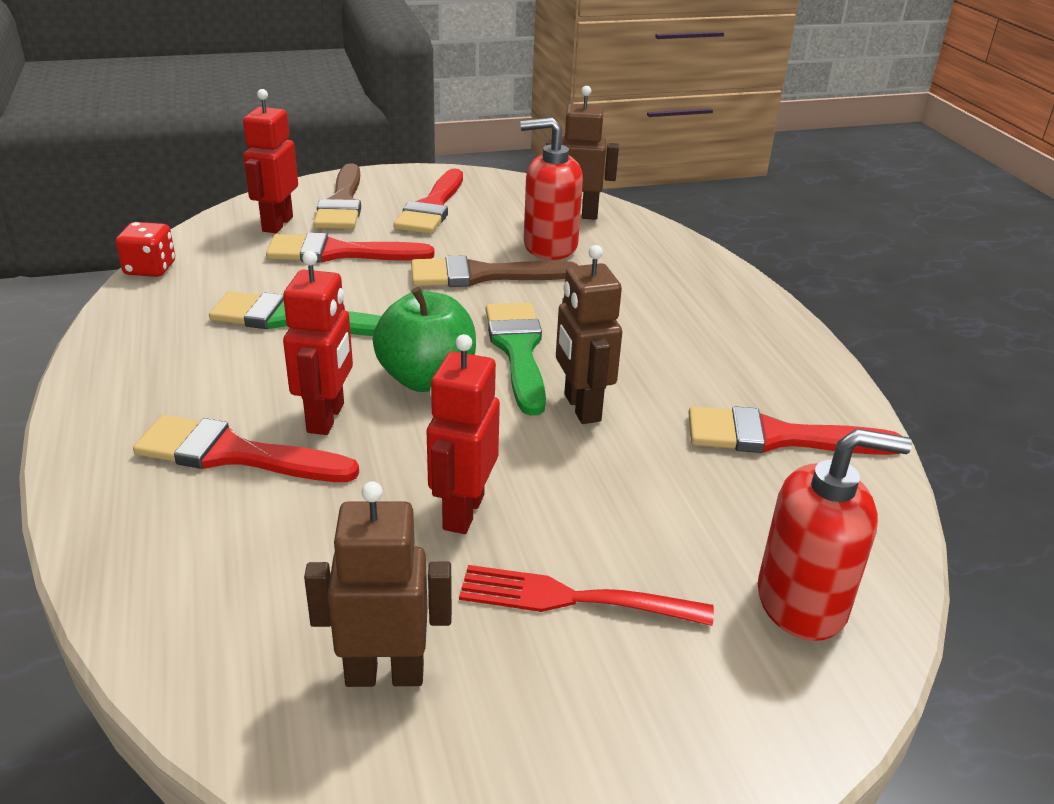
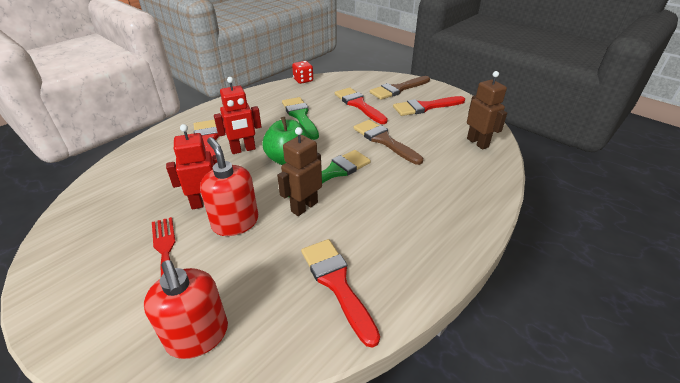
camera: 60 degrees right, 5 degrees up
red robot [243,89,298,233] -> none
brown robot [304,481,452,687] -> none
red soap dispenser [520,117,583,260] -> red soap dispenser moved to [200,137,258,236]

